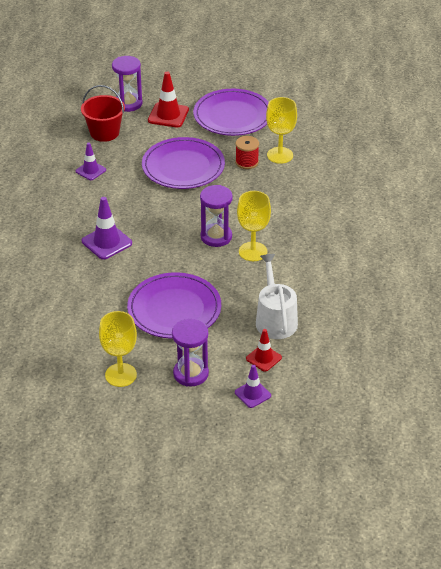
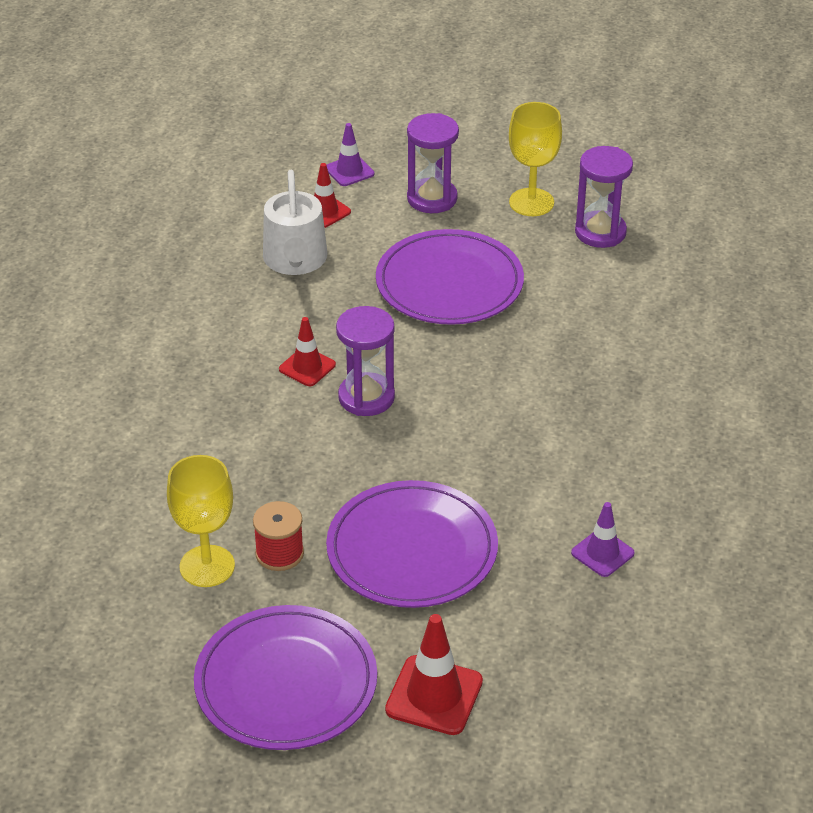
camera: 175 degrees left, 0 degrees up
red bucket [81,85,125,142] -> none
purple traffic cone [82,197,132,260] -> none
purple hourglass [112,56,142,112] -> purple hourglass moved to [575,146,633,248]
yellow goblet [237,191,271,261] -> red traffic cone [279,317,336,386]

